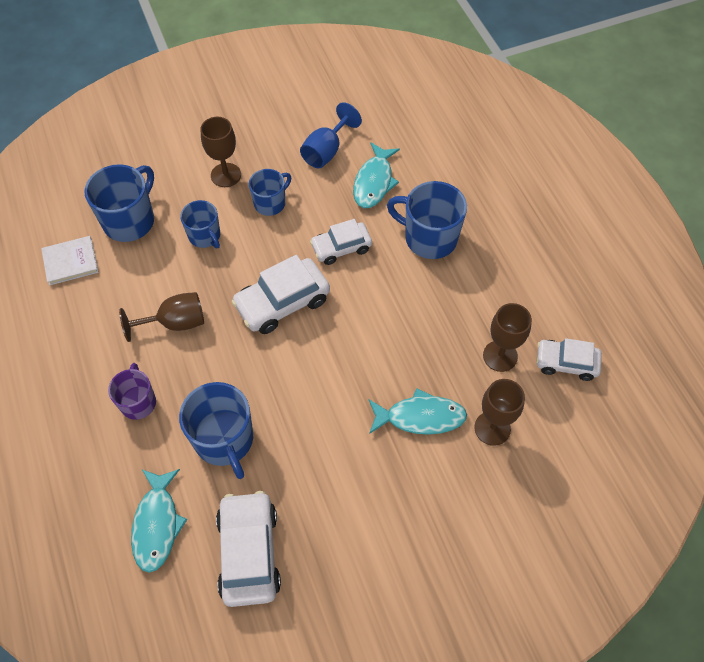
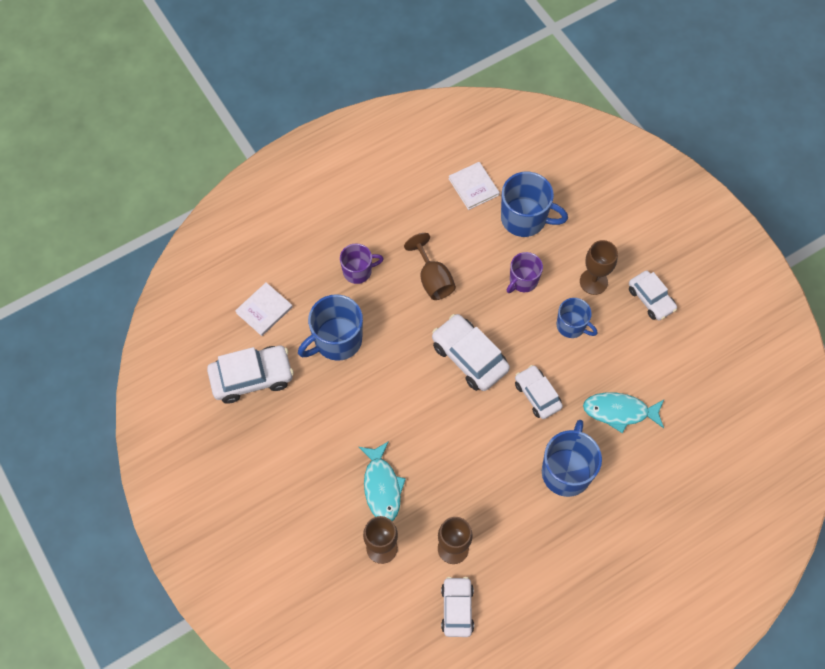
camera: 80 degrees right, 5 degrees up
turquoise fish [131,469,187,573] -> white book [235,282,293,336]
blue mug [180,200,220,248] -> purple mug [507,252,543,293]
blue goblet [300,102,362,168] -> none
none -> white car [629,270,677,320]

